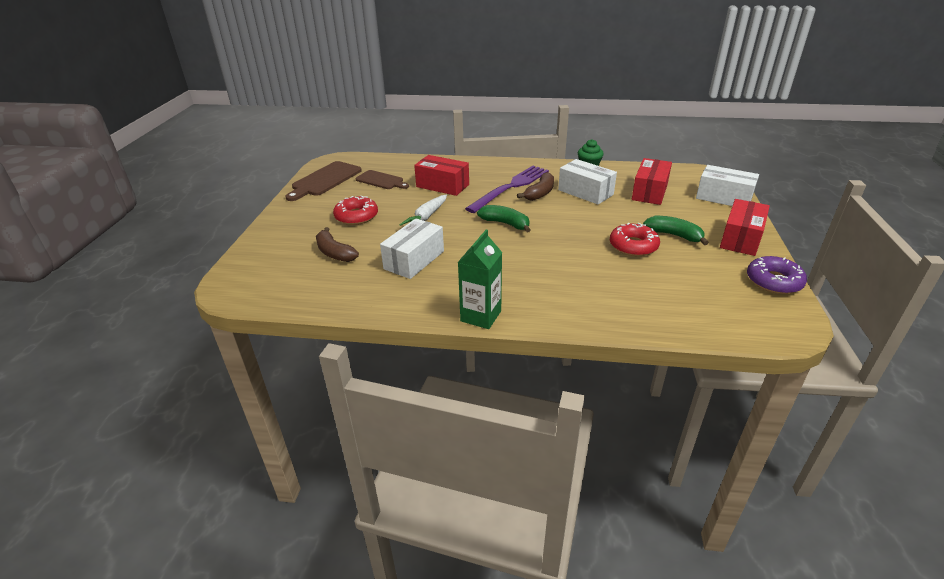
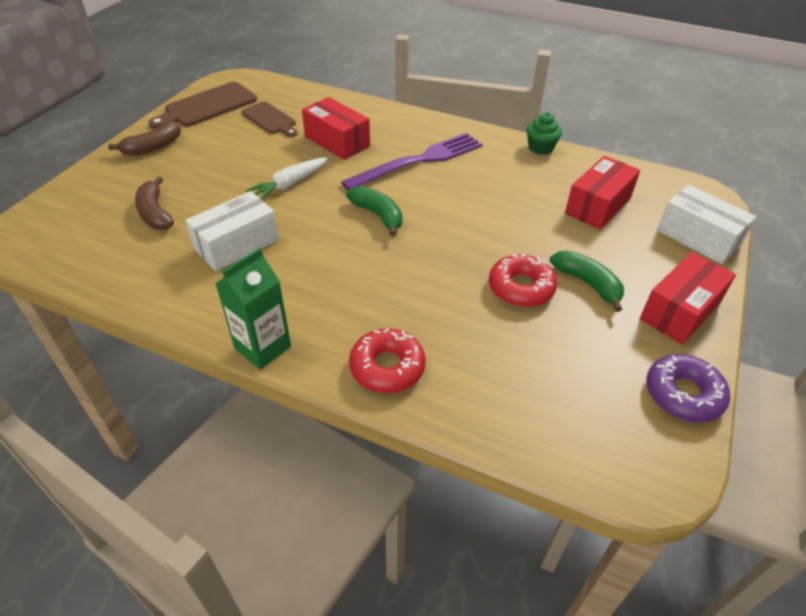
camera: 15 degrees right, 10 degrees up
red donut [333,195,378,225] -> red donut moved to [349,328,426,393]
brown banana [517,172,554,201] -> brown banana moved to [108,121,181,156]
white box [558,159,617,205] -> none

